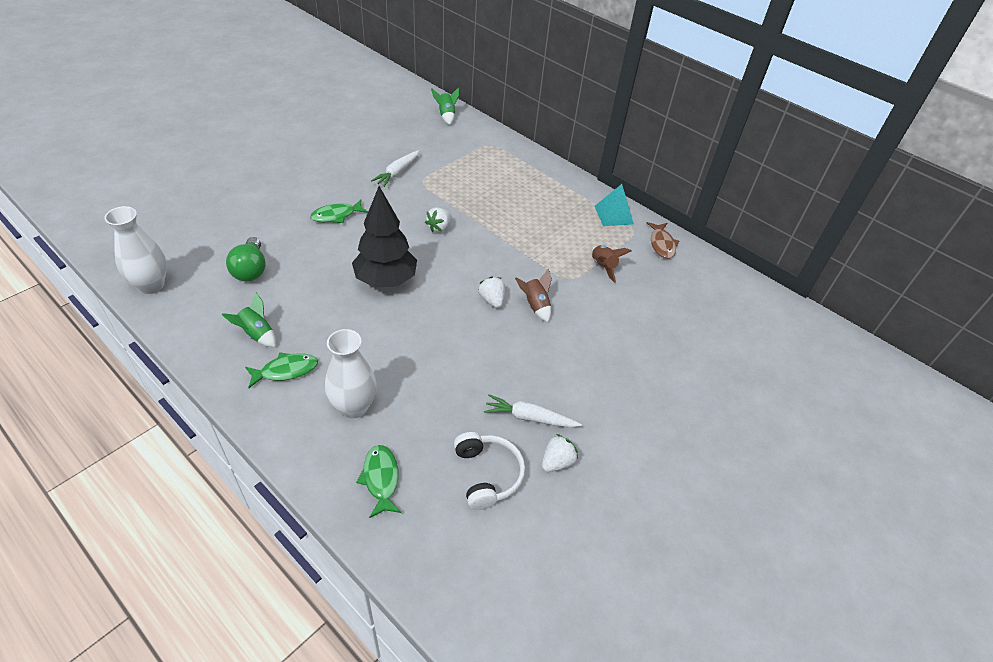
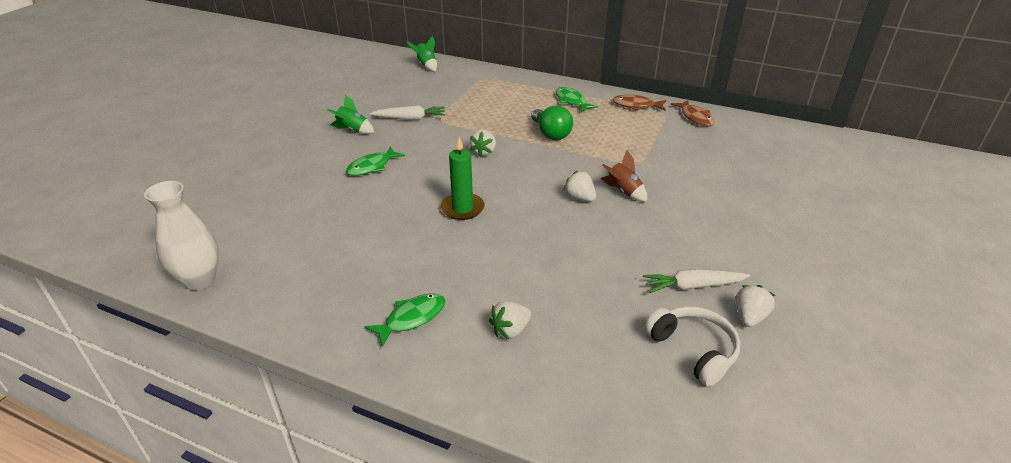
camera: 15 degrees left, 10 degrees down
green rocket [222,292,276,347] -> green rocket moved to [327,95,374,134]
green light bulb [226,237,266,281] -> green light bulb moved to [531,105,573,140]
white vase [325,329,377,418] -> white strawberry [489,301,531,339]
black tree [352,186,417,288] -> green candle [441,137,484,220]
green fish [356,445,401,518] -> green fish moved to [556,87,598,112]
white carrot [371,150,419,187] -> white carrot turned 105 degrees counterclockwise [370,105,445,120]
brown rocket [592,245,631,283] -> none
turquoise pyramid [595,184,634,226] -> brown fish [612,95,666,111]

